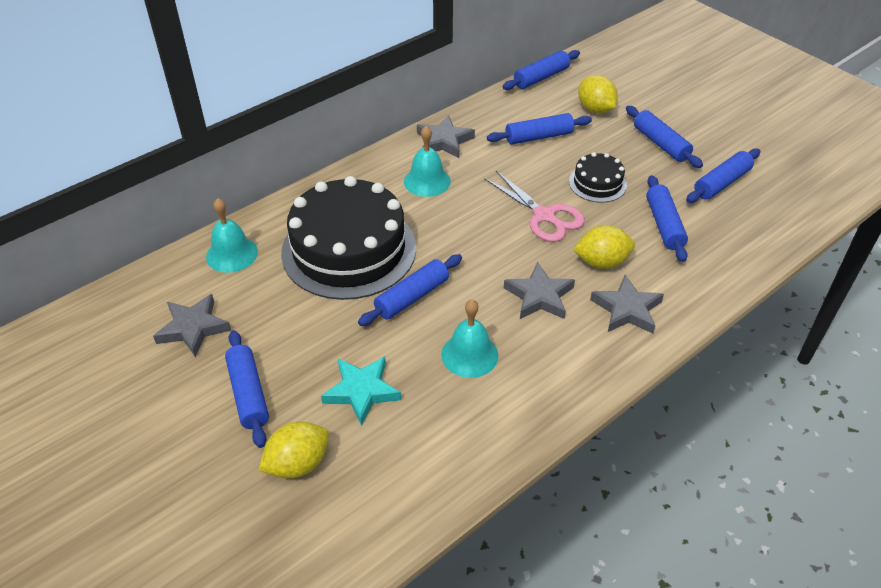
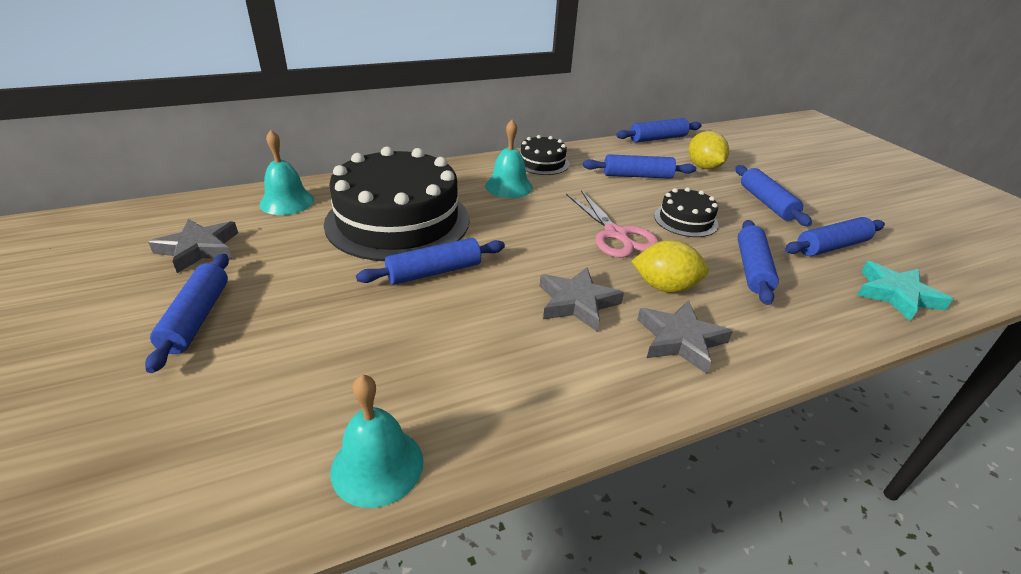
camera: 15 degrees right, 10 degrees down
yellow lemon [259,421,329,479] -> none
turquoise star [321,357,401,426] -> turquoise star moved to [857,261,953,321]
grey star [417,115,475,158] -> black cake [520,135,569,175]
turquoise bell [441,300,498,378] -> turquoise bell moved to [331,374,424,508]

